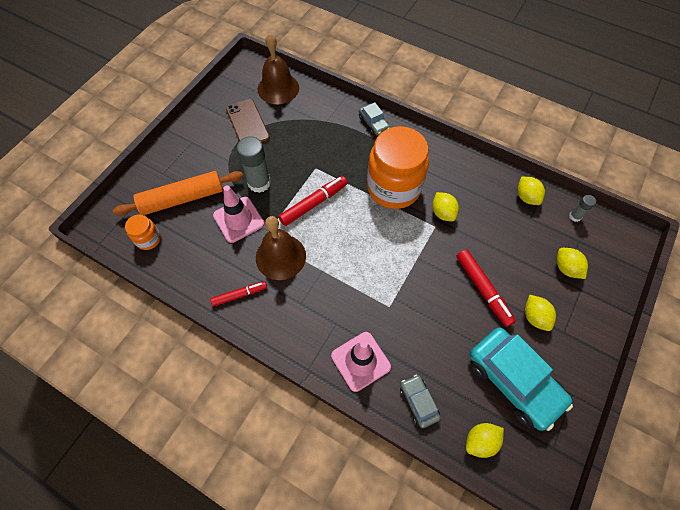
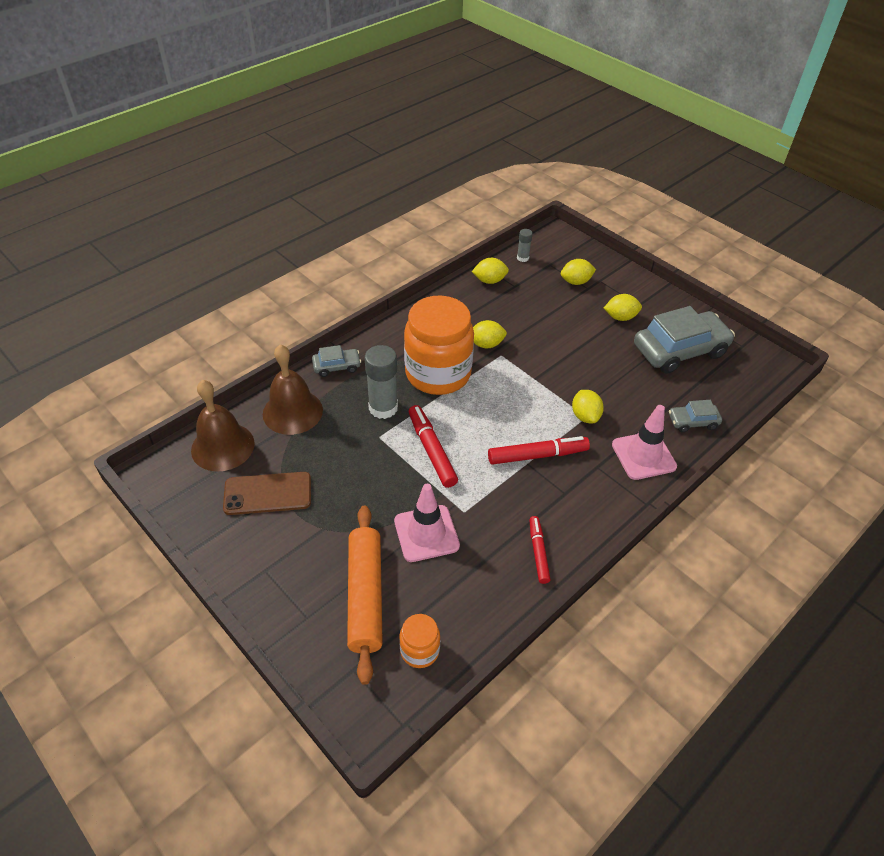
camera: 75 degrees left, 15 degrees down
grey glue stick [237,136,271,193] -> grey glue stick moved to [365,345,398,419]
brown bell [256,216,306,280] -> brown bell moved to [263,344,323,435]
red marker [456,249,516,327] -> red marker moved to [488,436,590,465]
yellow lemon [466,423,504,458] -> yellow lemon moved to [572,390,604,423]
turquoise car [470,328,573,431] -> grey car [634,306,735,374]

